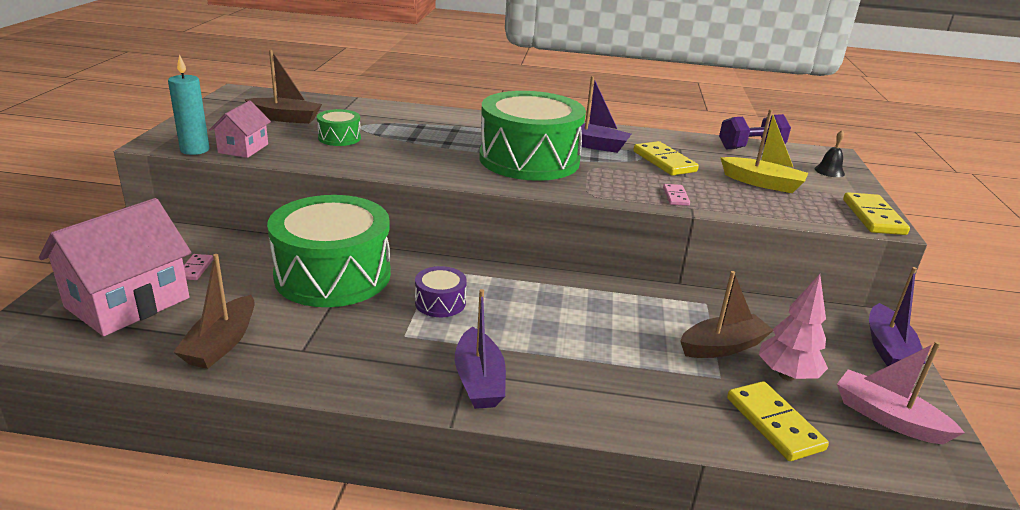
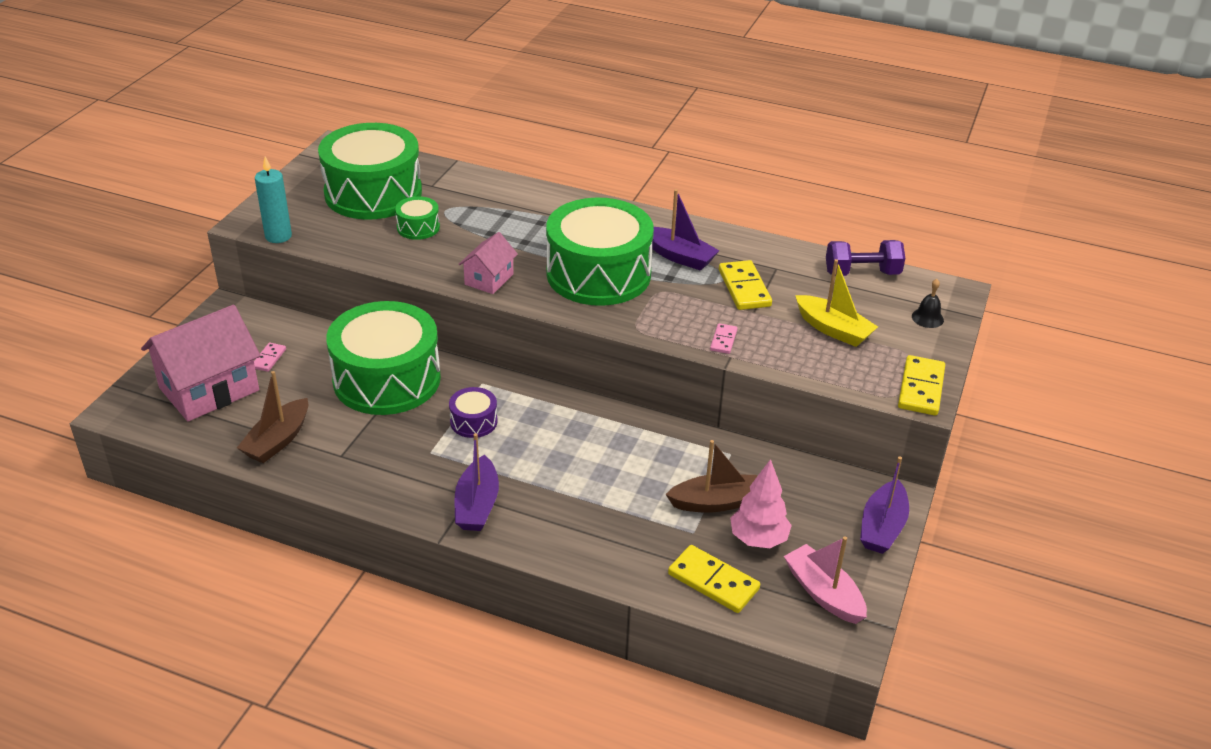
camera: 15 degrees right, 10 degrees up
pink house [209,100,271,158] -> pink house moved to [458,232,518,294]
brown boat [244,50,322,124] -> green drum [318,123,422,219]
yellow domino [727,381,829,461] -> yellow domino turned 45 degrees counterclockwise [668,545,760,613]

